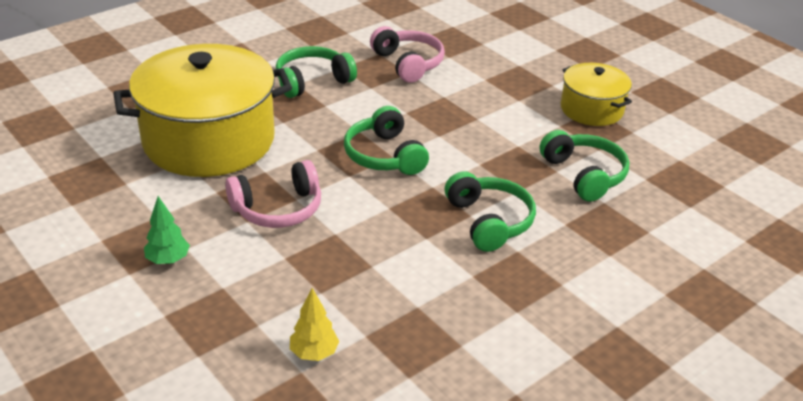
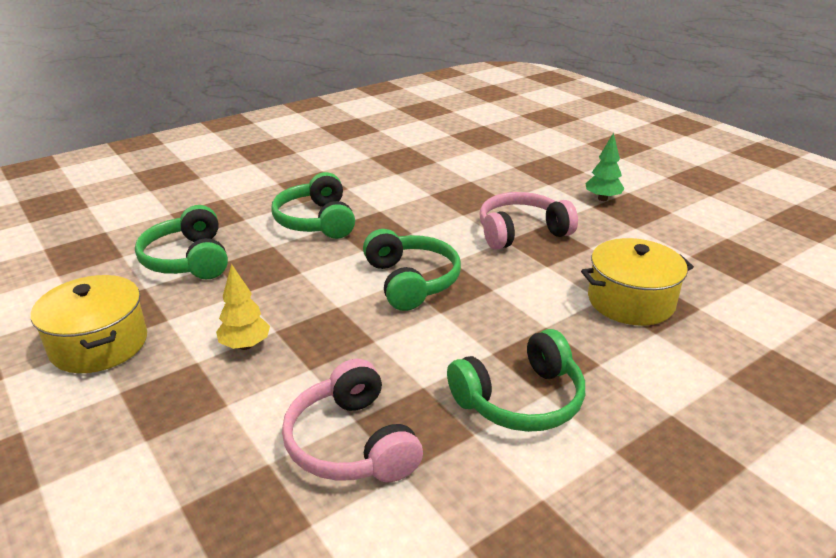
camera: 175 degrees left, 5 degrees down
yellow pot [113,44,292,177] -> yellow pot [581,238,694,325], size x0.52
yellow tree [290,288,339,361] -> yellow tree moved to [216,264,270,350]

